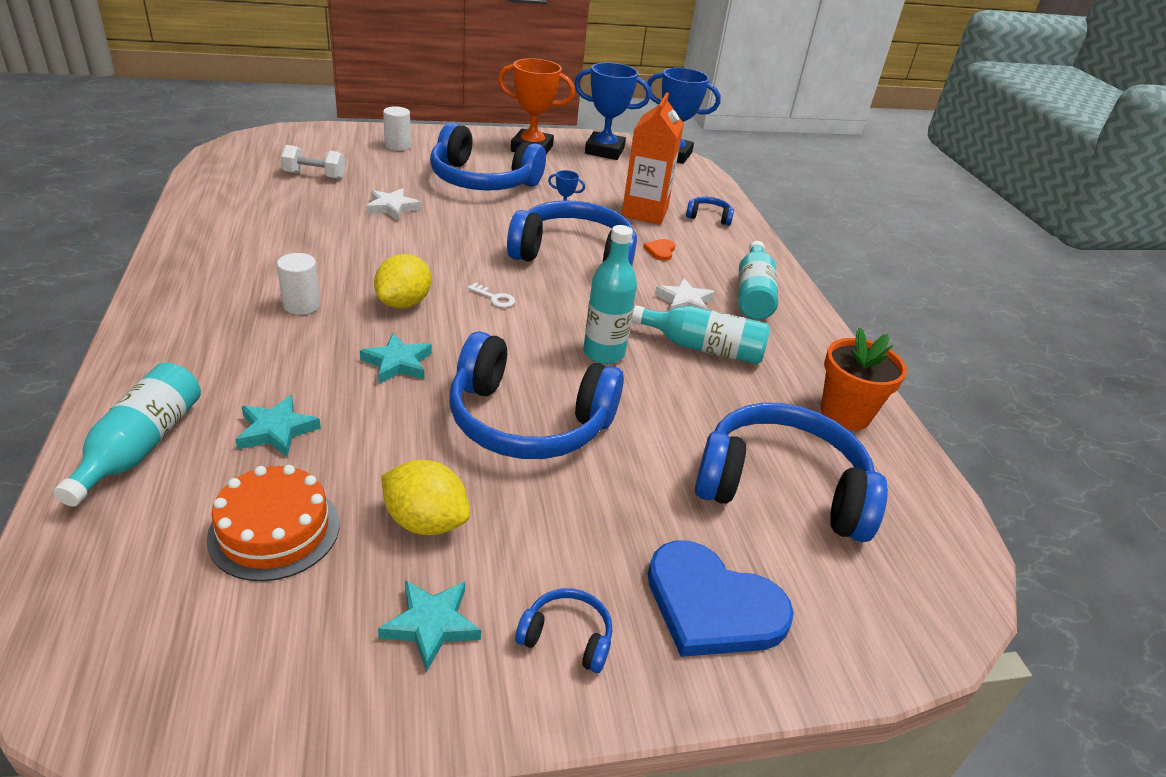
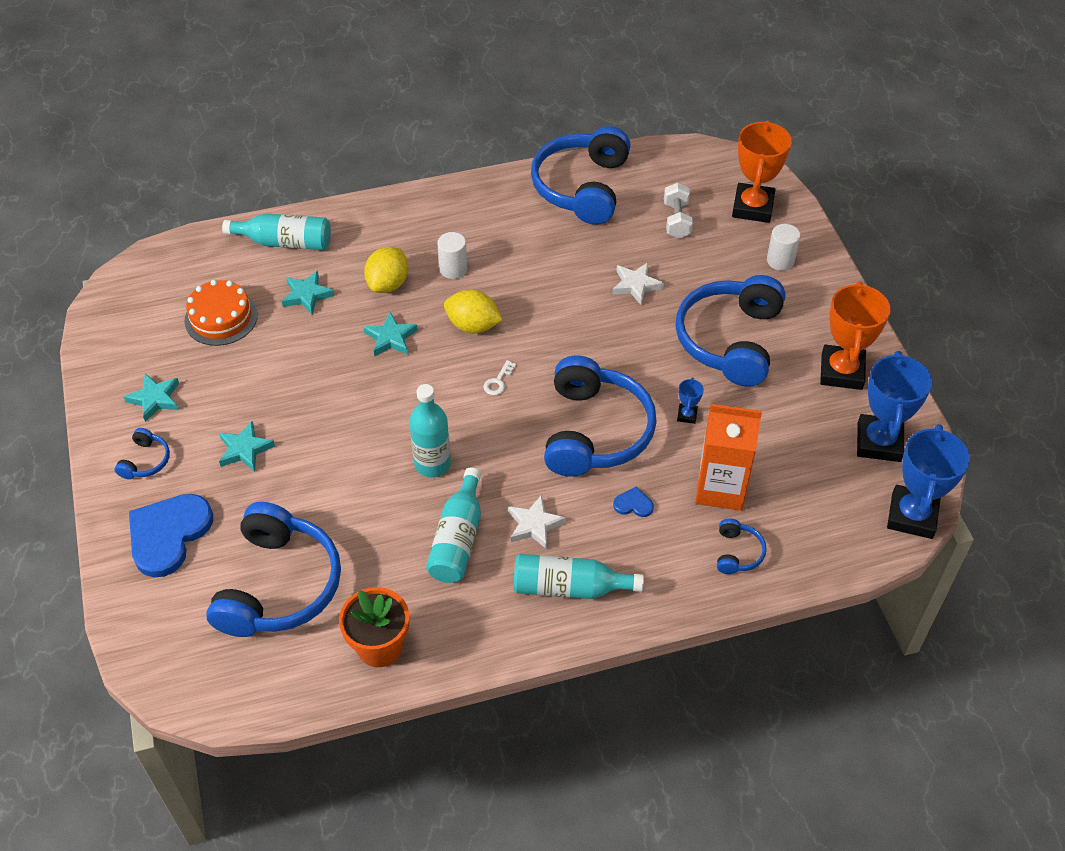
camera: 90 degrees right, 15 degrees up
yellow lemon [381,460,470,535] -> yellow lemon moved to [364,247,408,293]
blue headphones [450,331,624,459] -> blue headphones moved to [531,126,631,225]
orange heart [643,239,675,261] -> blue heart [613,486,654,517]
none -> turquoise star [219,421,275,471]
none -> orange trophy [732,120,792,223]

